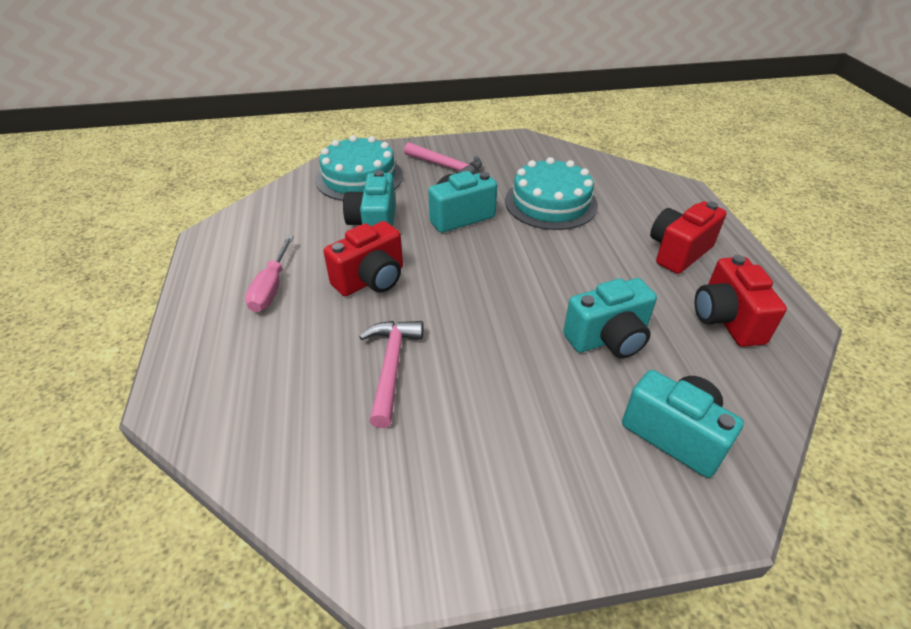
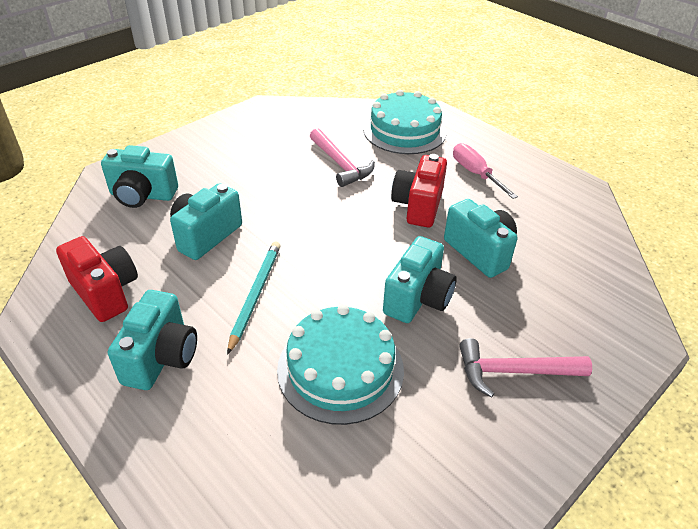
camera: 145 degrees right, 0 degrees up
turquoise cake [315,135,403,201] -> turquoise cake moved to [363,90,447,154]
red camera [650,201,727,274] -> turquoise camera [108,290,197,390]
none -> turquoise pencil [227,242,280,355]

